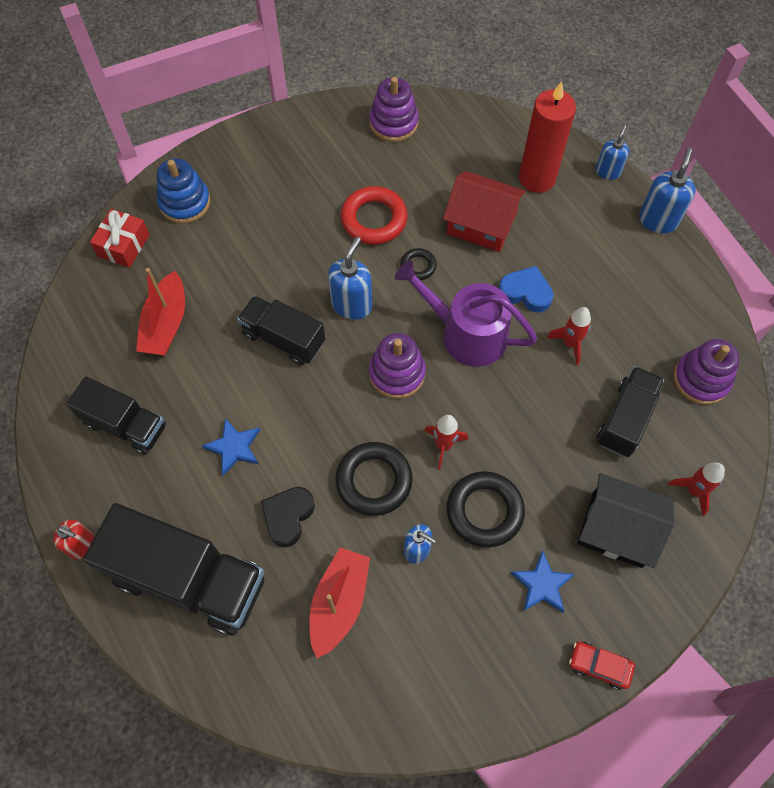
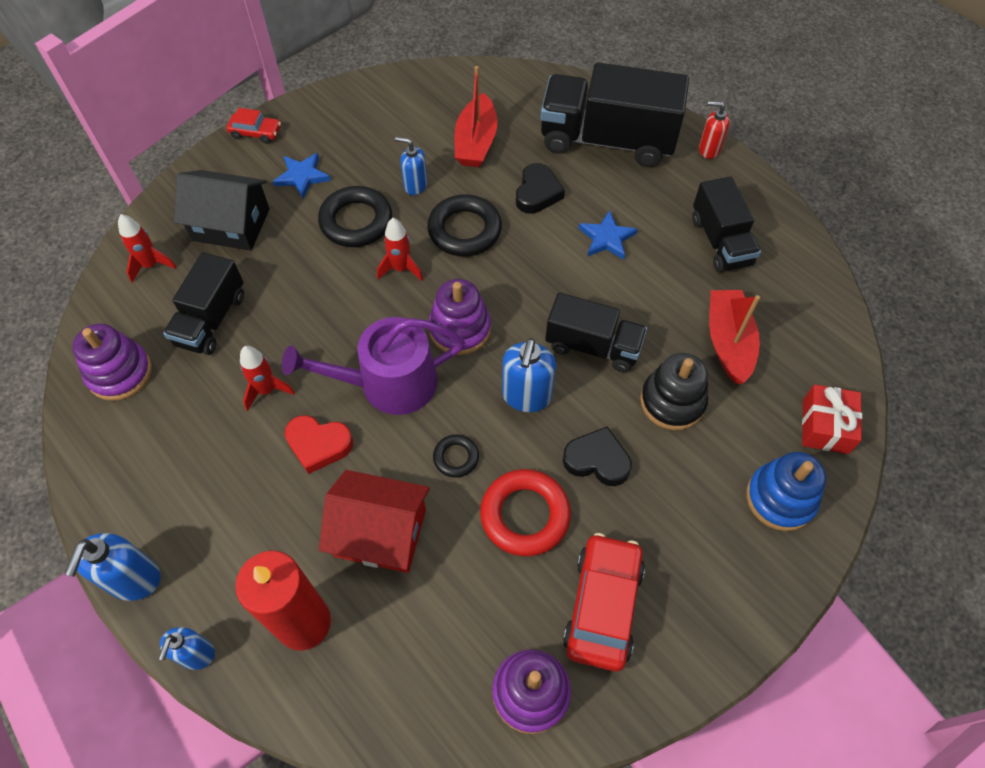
camera: 170 degrees right, 5 degrees down
black truck [66,376,166,455] -> black truck turned 120 degrees counterclockwise [692,177,761,273]
purple watering can [395,260,537,367] -> purple watering can turned 150 degrees clockwise [282,317,465,415]
blue heart [499,266,553,313] -> red heart [285,415,353,474]
none -> black heart [563,427,632,486]
none -> red car [563,533,645,672]
none -> black stacking toy [640,353,708,430]

